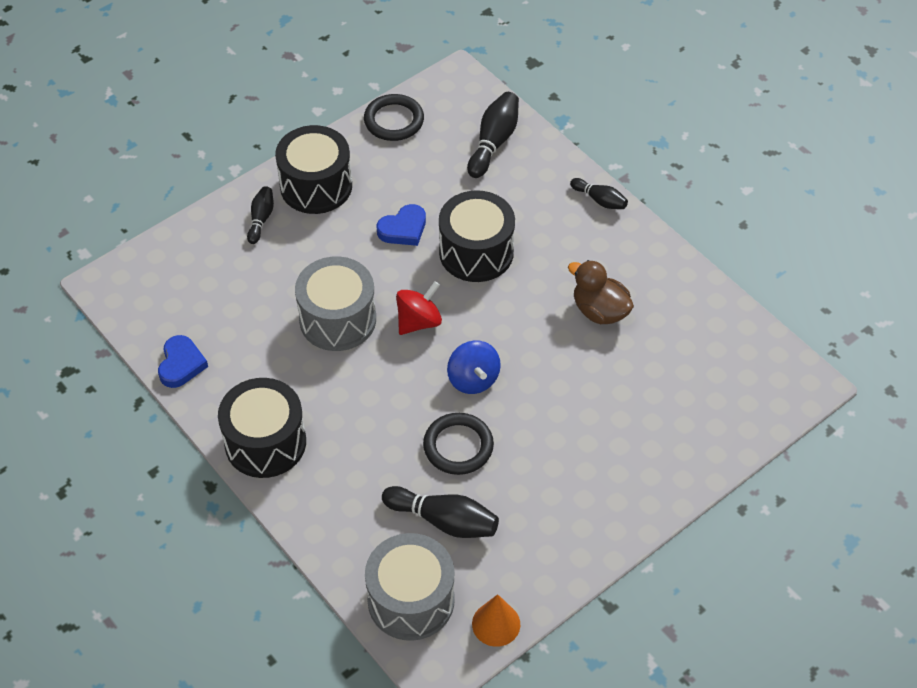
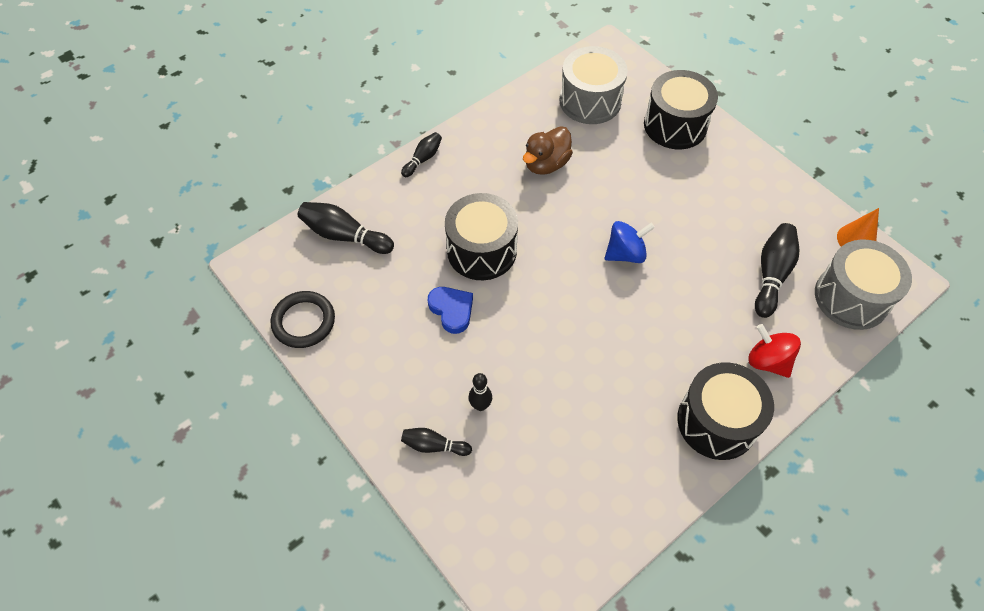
camera: 90 degrees left, 5 degrees up
blue heart [158,335,208,388] -> none
black drum [275,125,352,214] -> black drum moved to [644,70,718,149]
grey drum [295,256,376,351] -> grey drum moved to [560,46,628,124]
red spinning top [396,281,442,335] -> red spinning top moved to [748,324,801,378]
black ring [423,413,494,475] -> none
none -> black bowling pin [468,373,492,411]

